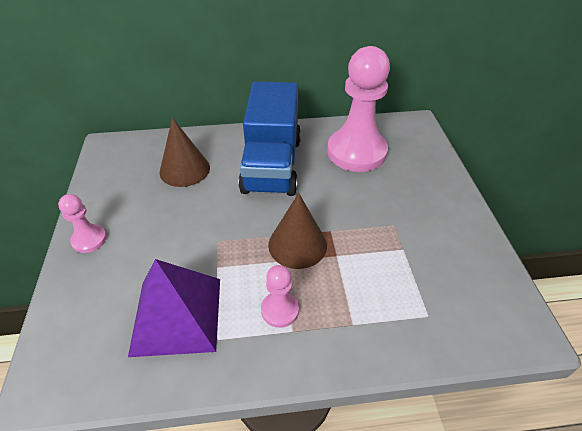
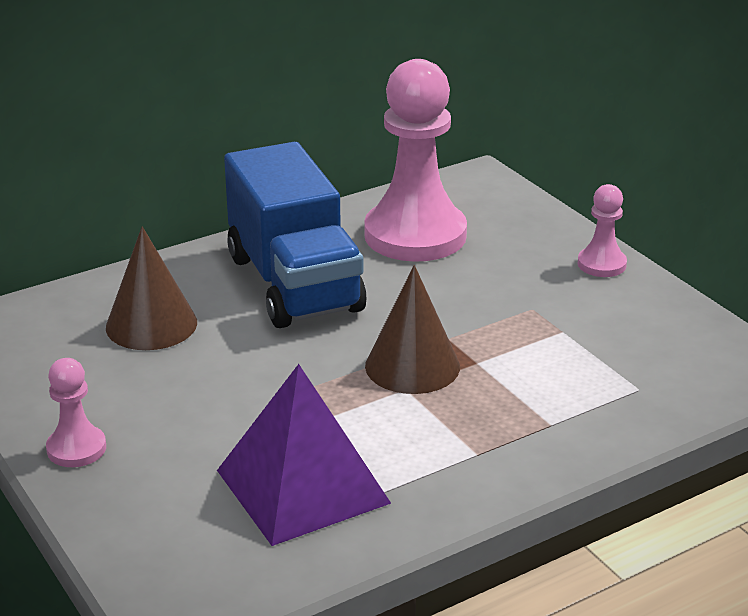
camera: 25 degrees left, 15 degrees down
pink pawn [261,265,299,328] -> pink pawn moved to [578,184,627,277]

